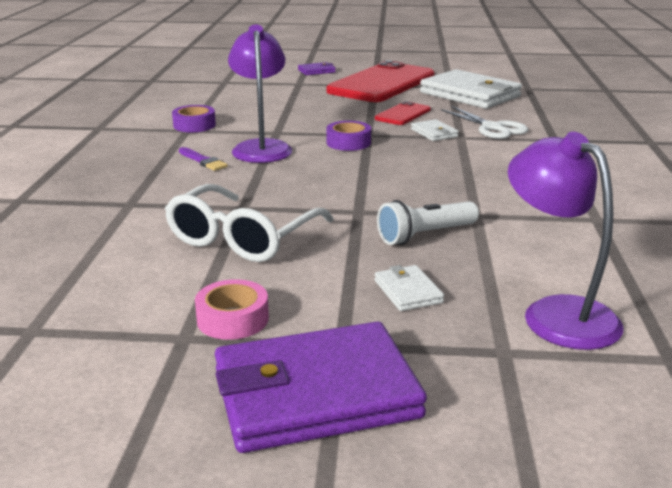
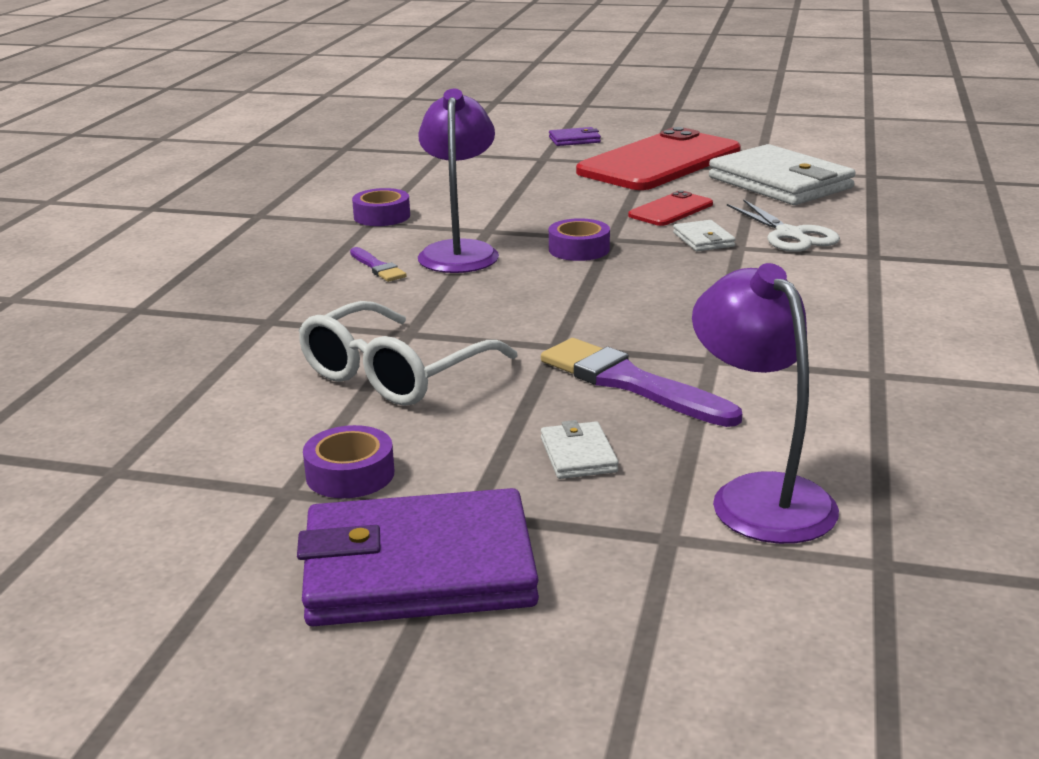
camera: 10 degrees right, 0 degrees up
pink tape [195,279,269,340] -> purple tape [303,425,394,498]
white flashlight [377,200,479,245] -> purple brush [541,338,742,427]

